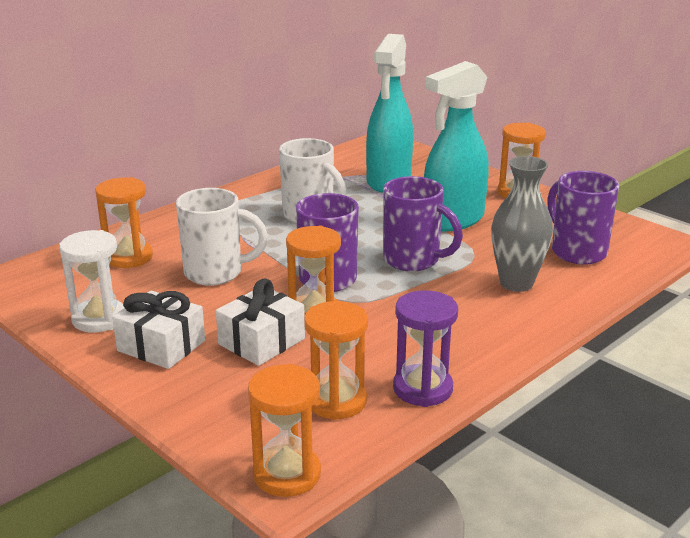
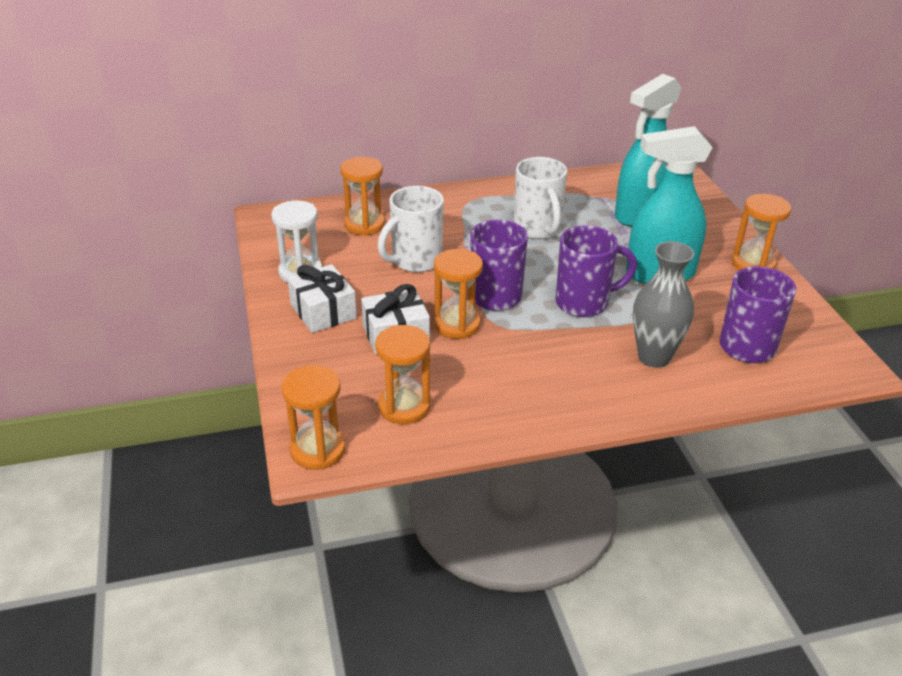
camera: 30 degrees right, 10 degrees up
white mug [176,188,268,286] -> white mug turned 105 degrees clockwise [378,186,444,272]
purple mug [383,176,463,271] -> purple mug turned 75 degrees counterclockwise [555,225,637,317]
purple hourglass [393,290,458,407] -> none

